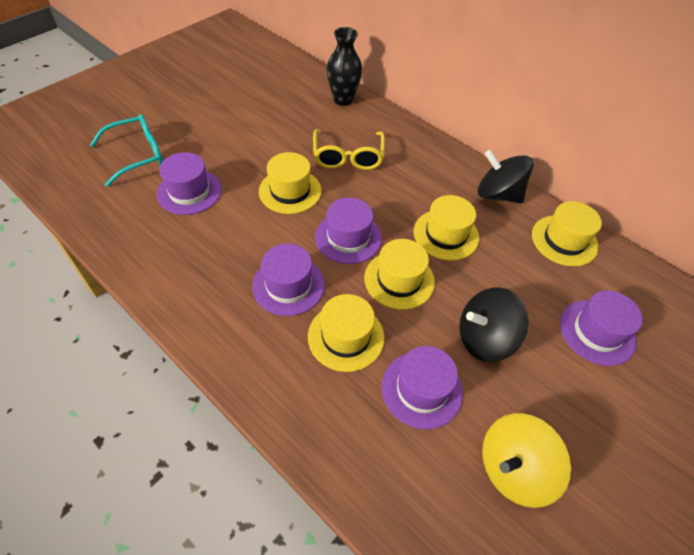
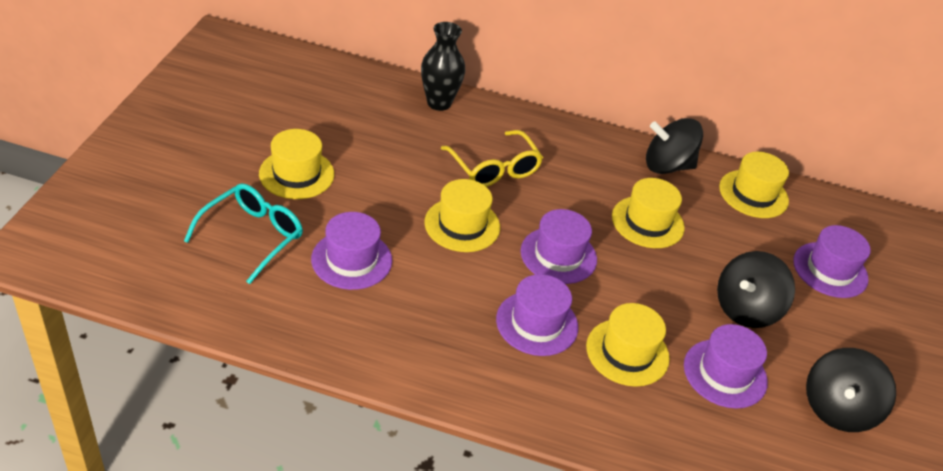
camera: 30 degrees left, 10 degrees down
yellow hat [364,239,435,310] -> yellow hat moved to [259,129,334,199]
yellow spinning top [482,413,571,508] -> black spinning top [806,348,896,432]

